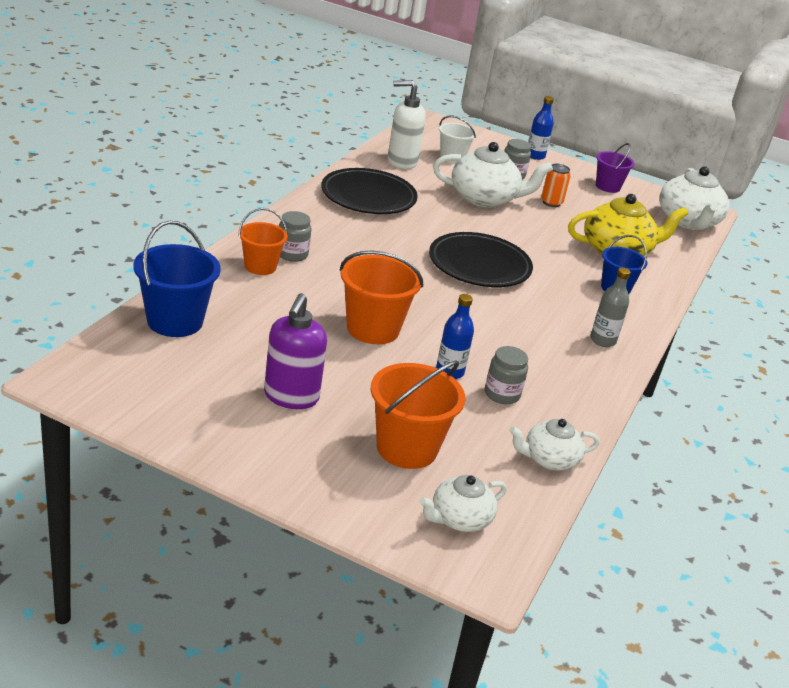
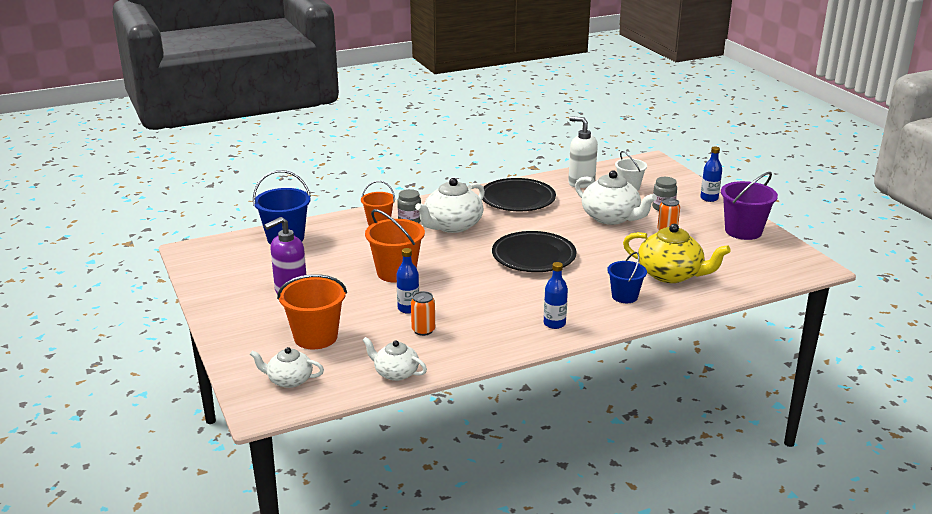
camera: 45 degrees right, 5 degrees down
grey jar [485,346,528,404] -> orange can [411,291,435,336]
grey bottle [590,267,631,347] -> blue bottle [544,262,568,329]
purple bucket [596,143,635,193] -> purple bucket [721,172,778,240], size x1.57
white teapot [659,166,730,230] -> white teapot moved to [415,178,485,233]

